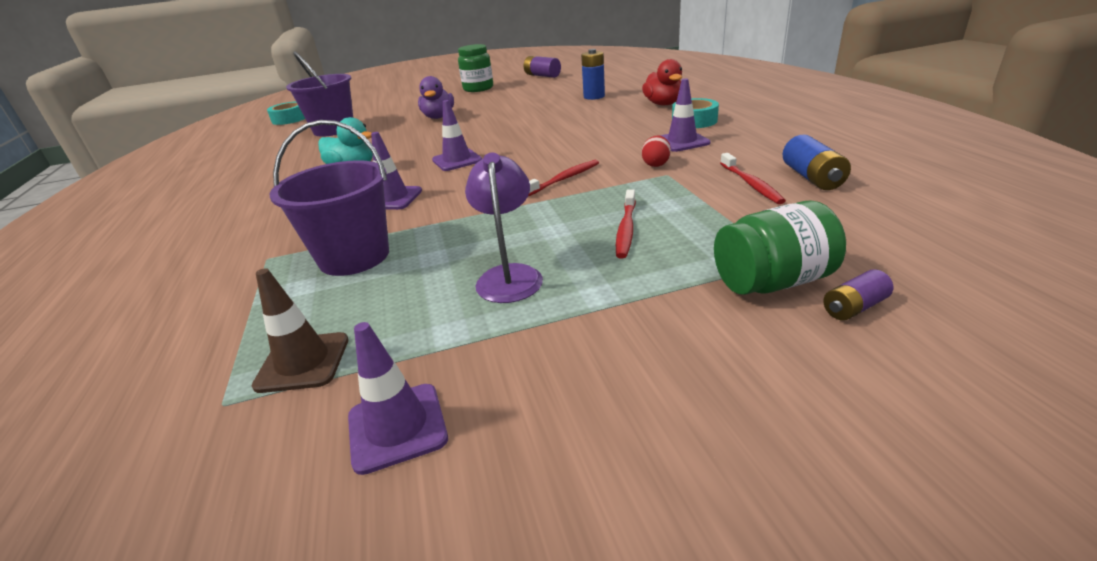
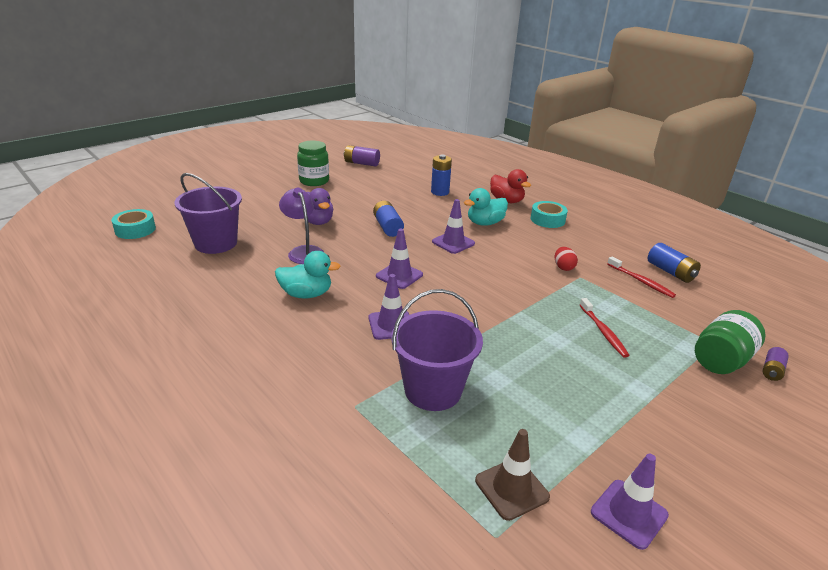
camera: 30 degrees left, 0 degrees up
purple lamp [465,153,543,303] -> purple lamp moved to [279,188,324,264]
red toothbrush [528,160,599,196] -> none
purple traffic cone [660,78,711,152] -> purple traffic cone moved to [432,199,475,254]
none -> blue battery [373,201,404,237]
none -> turquoise duck [464,188,508,226]

